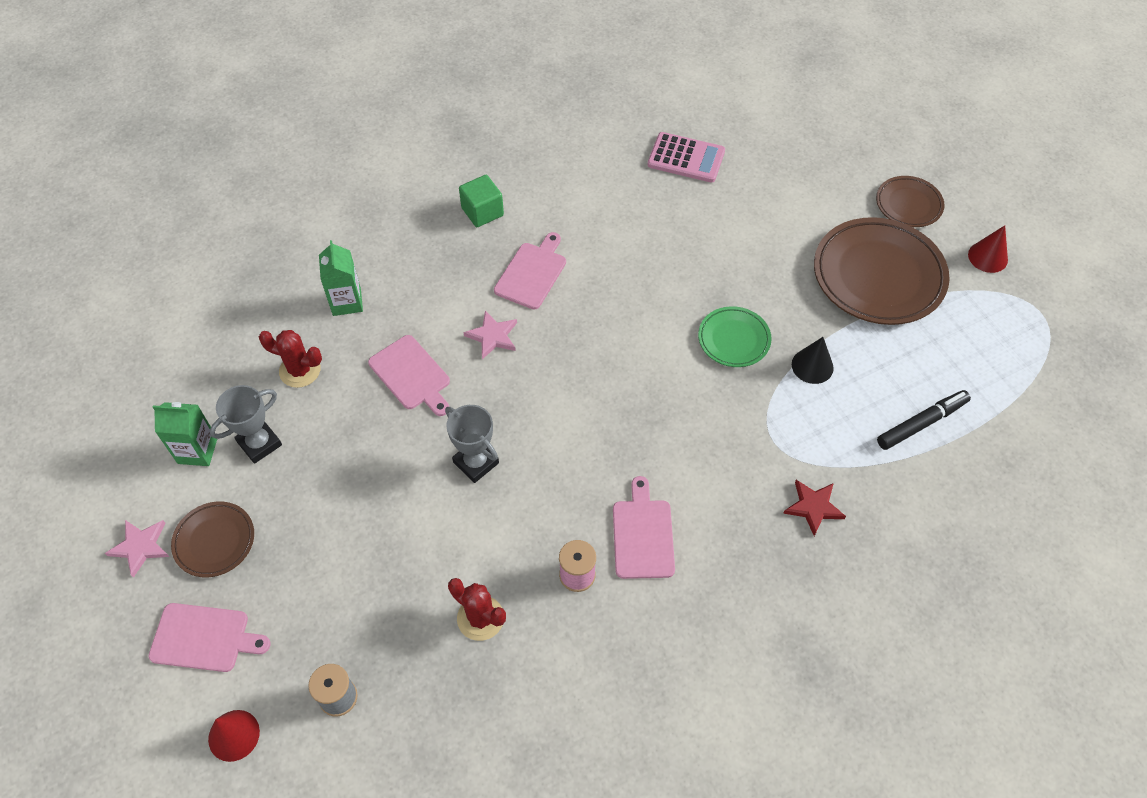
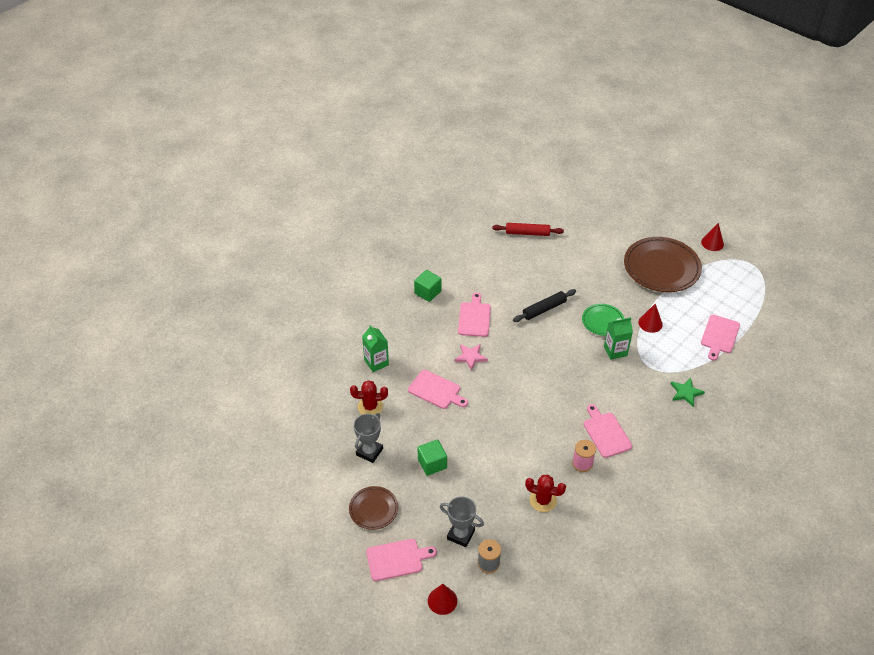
camera: 20 degrees left, 10 degrees down
pink star [105,520,169,578] -> none
green carton [153,402,217,466] -> green carton moved to [604,317,633,360]
grey trophy [445,405,499,483] -> grey trophy moved to [440,496,484,547]
pink calculator [648,132,725,183] -> red rolling pin [492,223,564,236]
red star [783,480,846,536] -> green star [671,378,705,407]
black cone [792,337,834,384] -> red cone [638,304,663,333]
brown plate [876,176,945,227] -> none
black marker [877,390,971,450] -> pink cutting board [701,315,740,361]
none -> green cube [418,439,447,476]
none -> black rolling pin [513,289,576,322]

